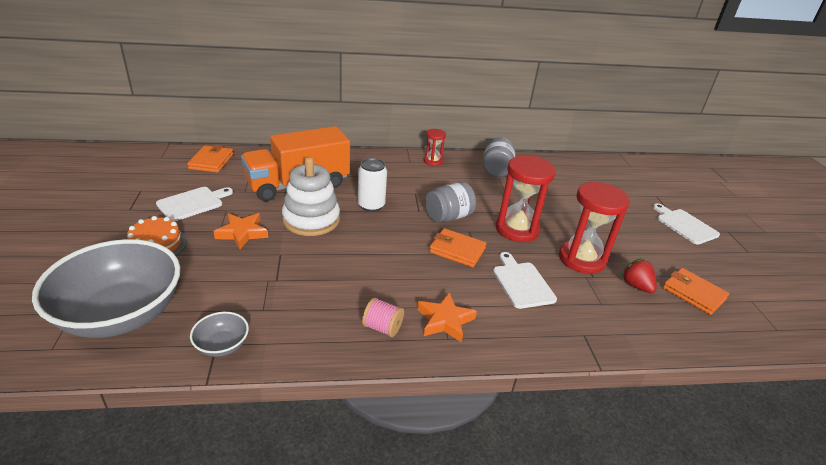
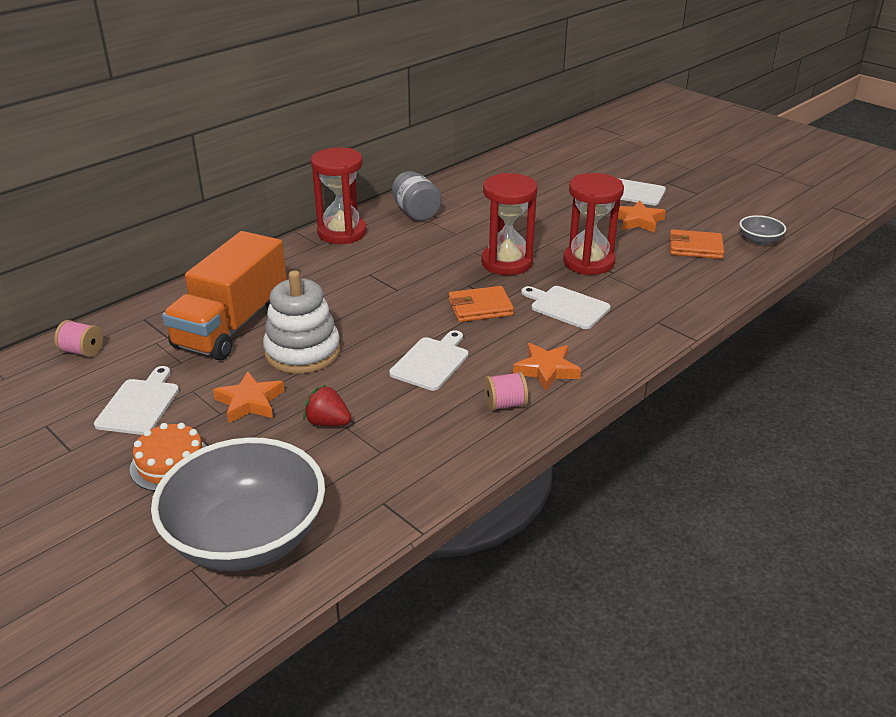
camera: 35 degrees left, 0 degrees up
orange wallet [187,145,233,173] -> pink spool [54,320,103,357]
grey bowl [190,312,249,357] -> grey bowl moved to [740,215,786,245]
white can [358,158,387,212] -> none
red hourglass [424,129,446,166] -> red hourglass [311,147,366,244], size x1.92
grey jar [425,181,476,222] -> none
red strawberry [620,258,657,293] -> red strawberry moved to [303,385,351,426]
none -> white cutting board [389,330,468,391]
none -> orange star [618,201,666,233]

